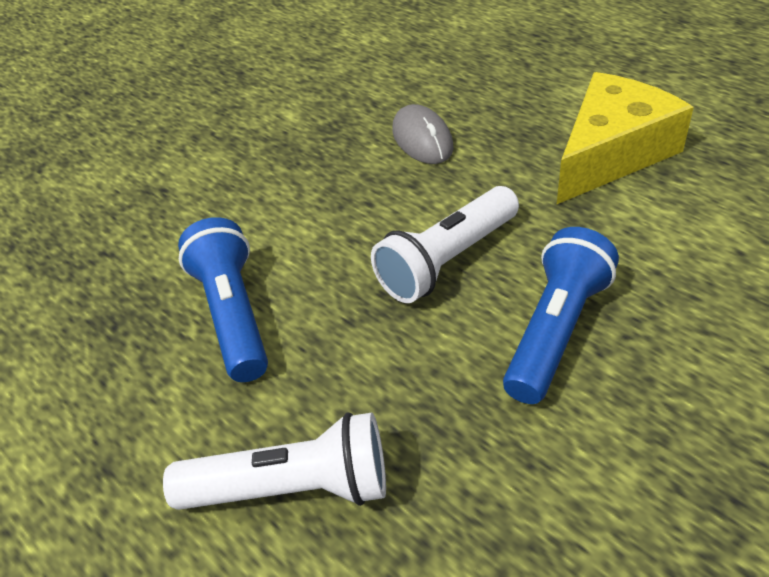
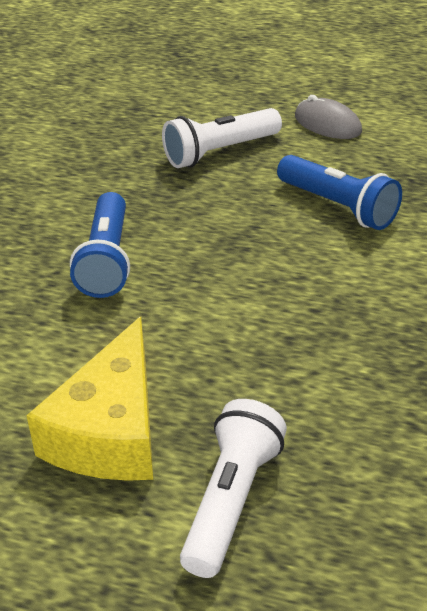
camera: 150 degrees right, 5 degrees down
white flashlight [371,186,519,303] -> white flashlight moved to [180,399,287,578]
grey mouse [392,104,454,164] -> grey mouse moved to [295,95,362,139]

